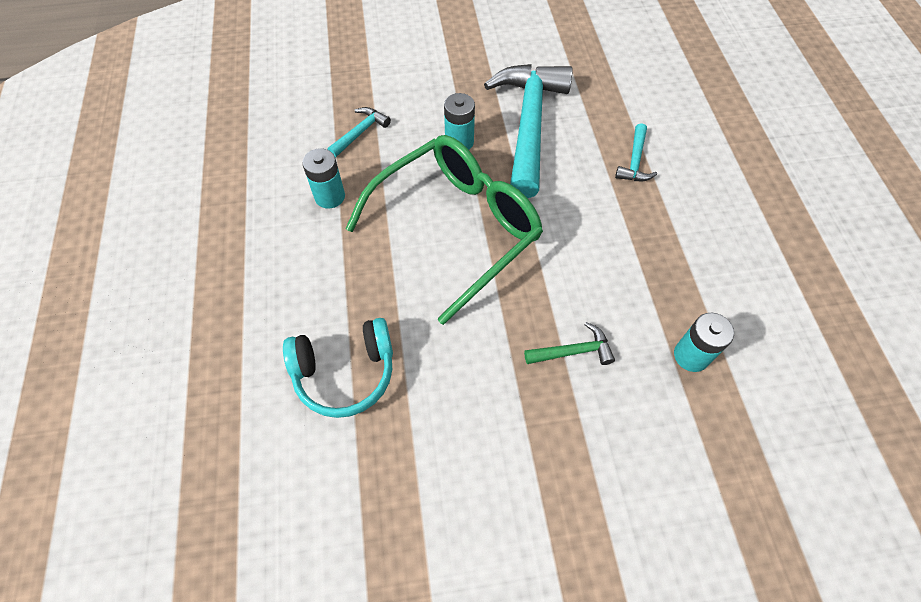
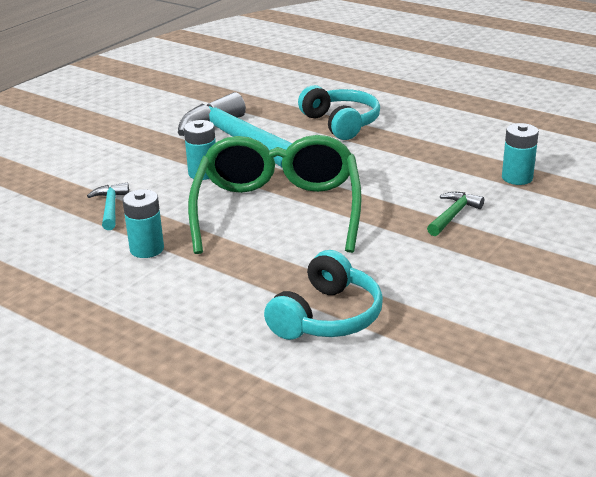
camera: 45 degrees left, 30 degrees down
turquoise hammer [615,123,657,181] -> turquoise headphones [298,85,380,140]

